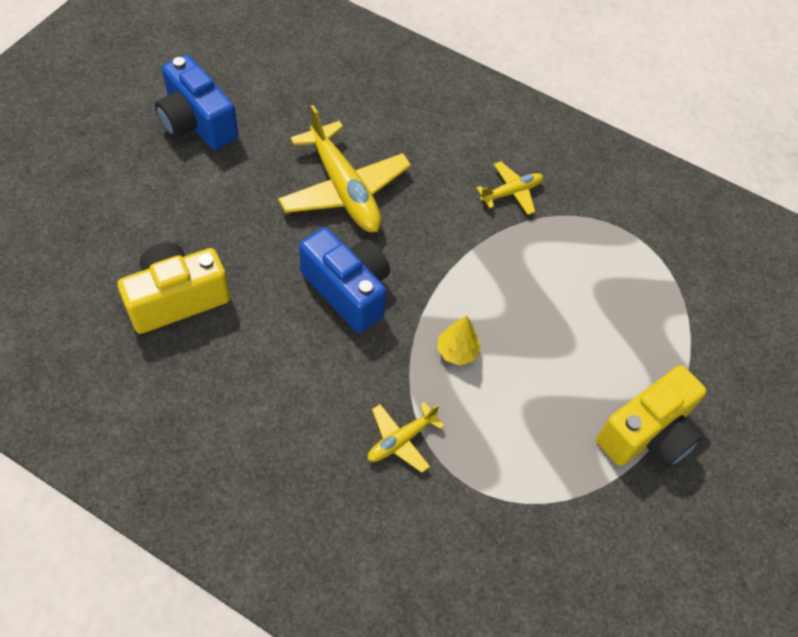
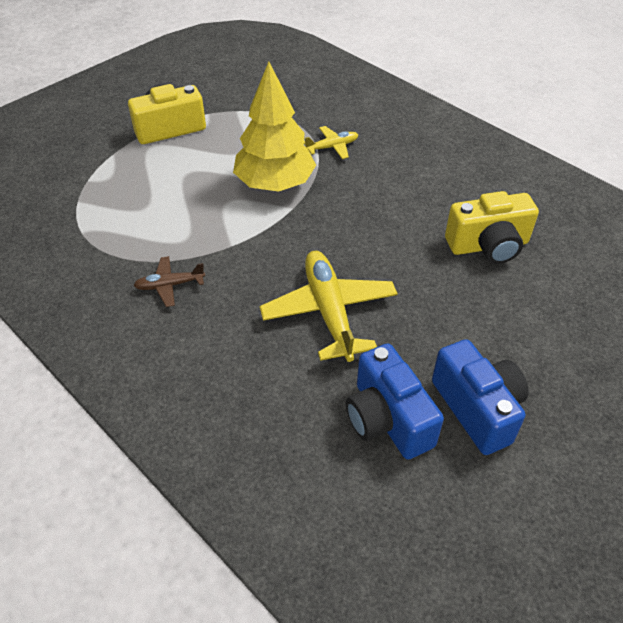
camera: 160 degrees left, 10 degrees down
blue camera [299,227,390,333] -> blue camera moved to [346,343,444,459]
yellow tree [437,316,481,365] -> yellow tree [233,61,316,192], size x2.45
yellow plane [476,161,544,215] -> brown plane [134,256,205,307]

